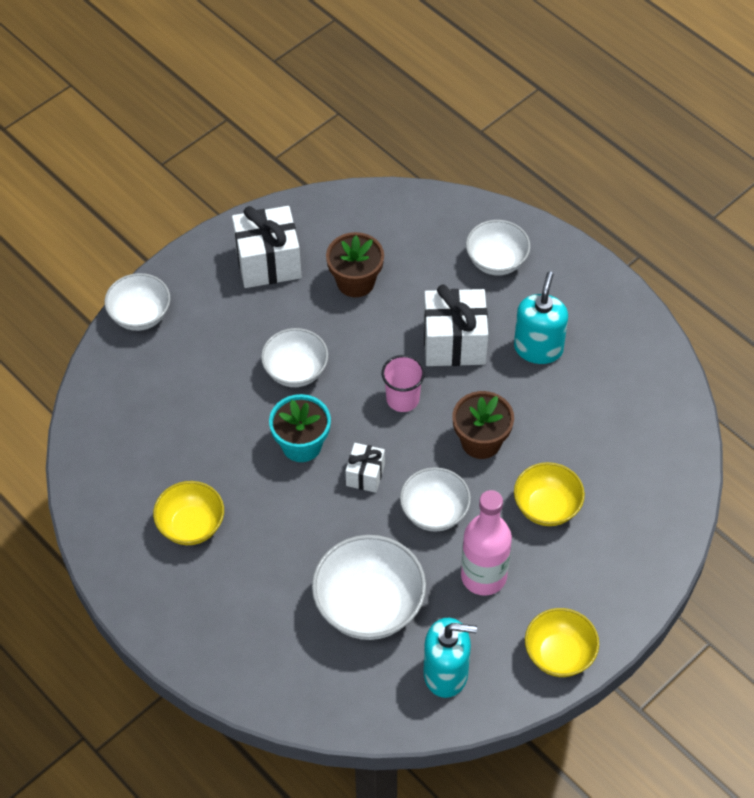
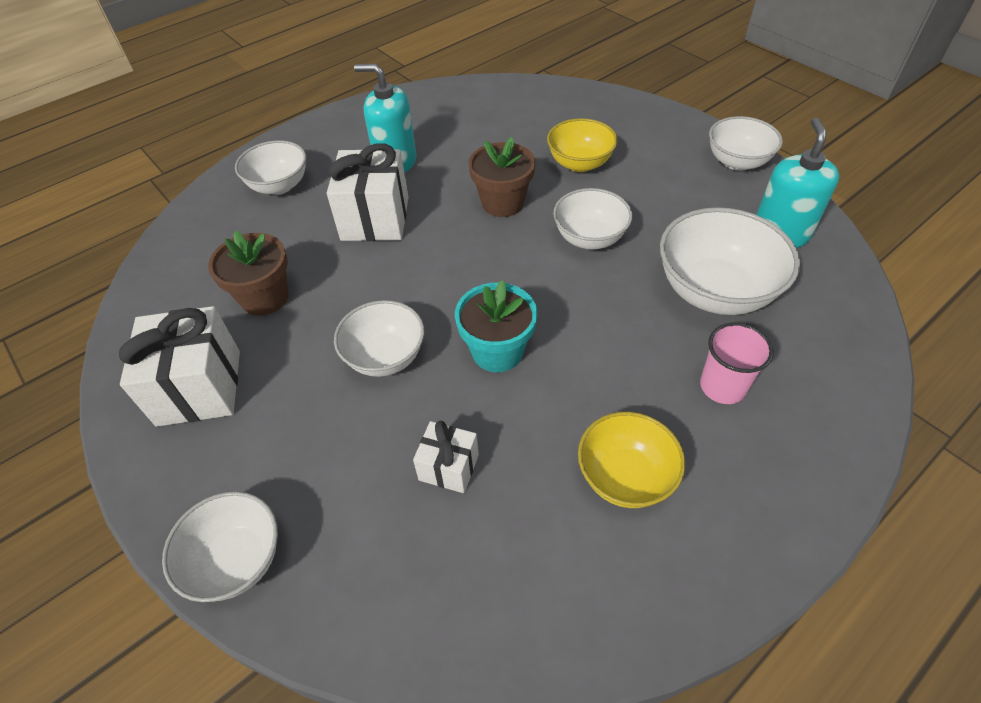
camera: 85 degrees left, 5 degrees down
white gift [346,443,385,493] -> white gift moved to [413,421,479,493]
pink cup [382,355,425,412] -> pink cup moved to [700,323,774,404]
pink bottle [461,490,512,596] -> none
yellow bowl [525,608,599,677] -> white bowl [709,116,783,171]

